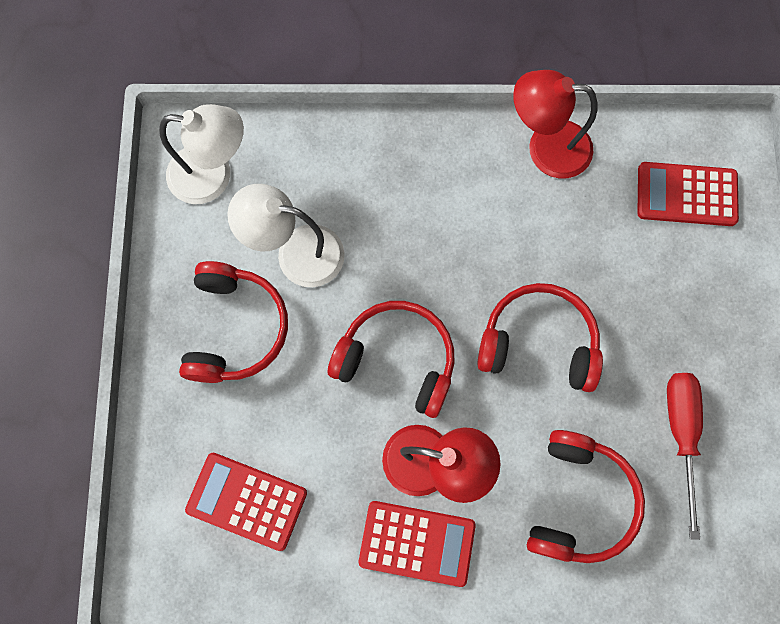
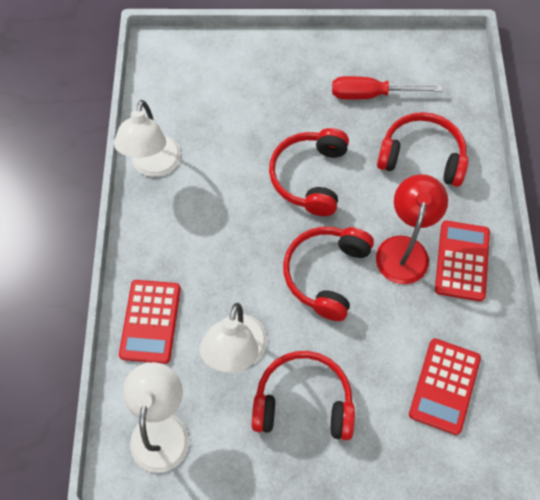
camera: 90 degrees left, 10 degrees down
red lamp [513,70,597,179] -> white lamp [114,100,181,177]
red calculator [637,162,739,226] -> red calculator moved to [119,280,181,364]

